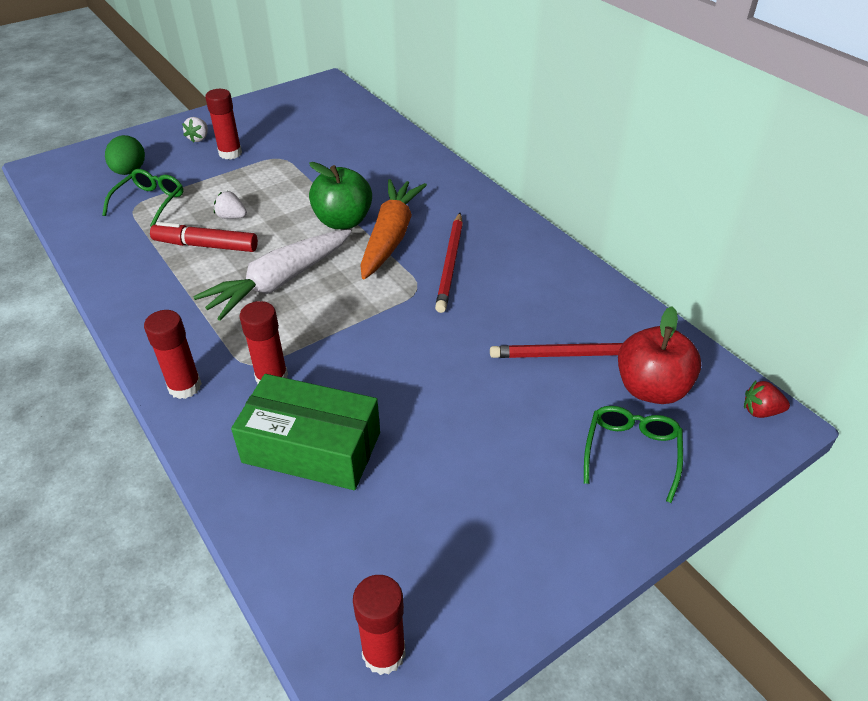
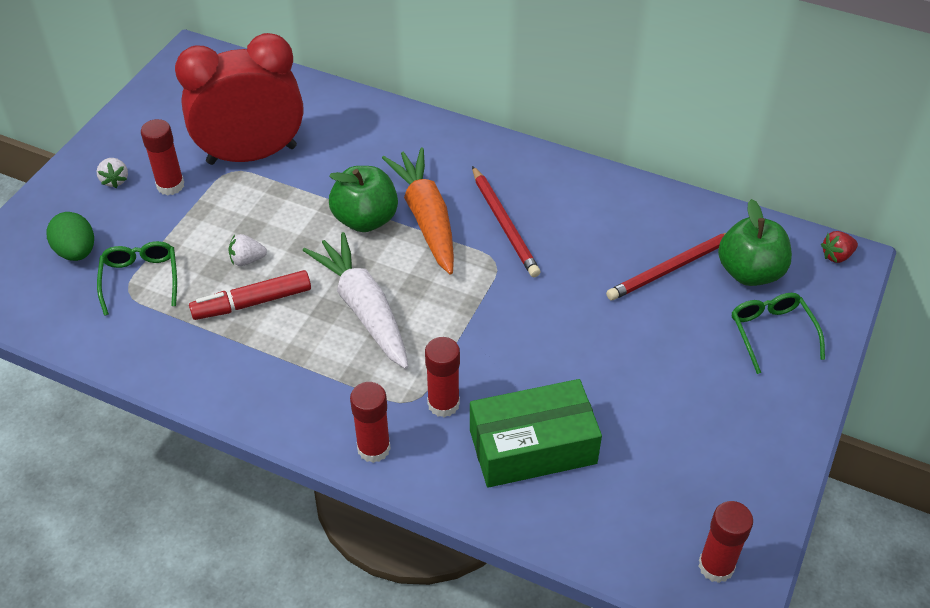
camera: 30 degrees left, 5 degrees up
white carrot [193,230,351,321] -> white carrot turned 135 degrees clockwise [303,232,409,369]
red apple [618,307,701,404] -> green apple [718,199,792,286]
none -> red clock [175,33,303,165]

